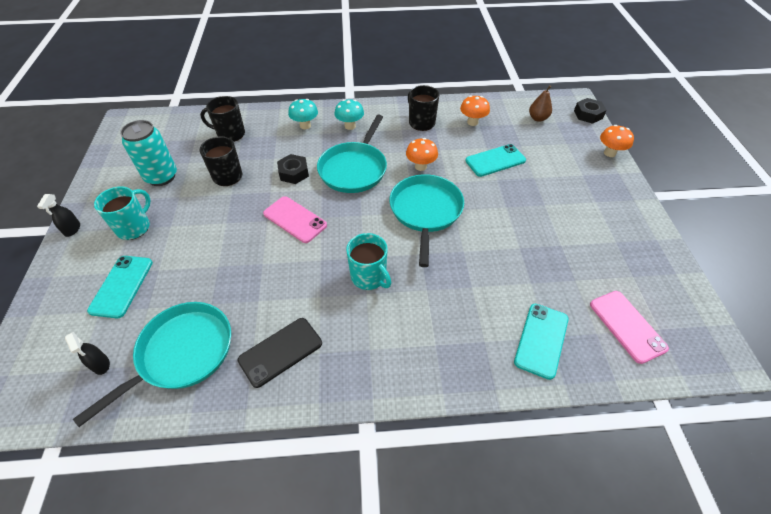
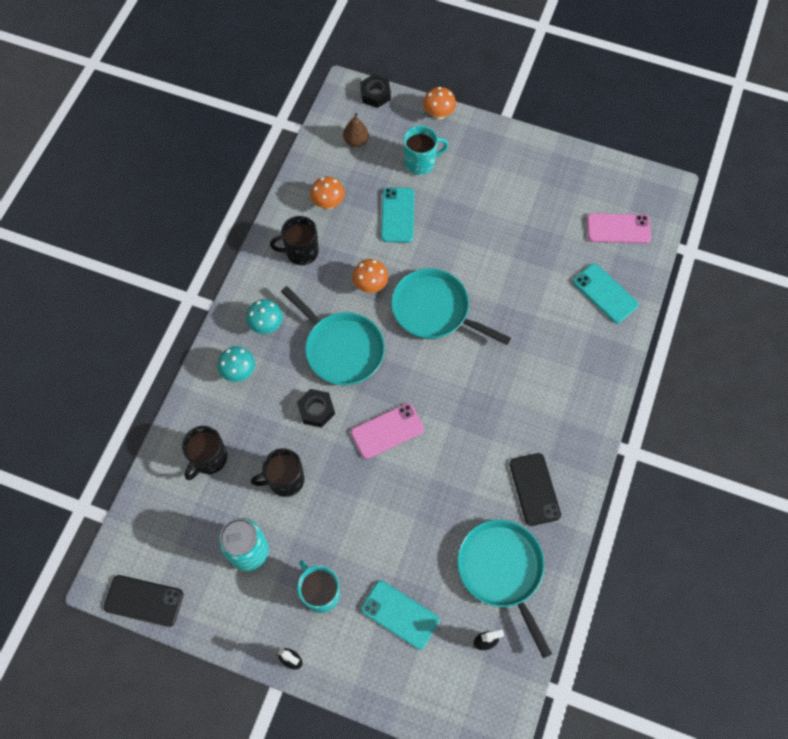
camera: 65 degrees left, 15 degrees up
turquoise mug [346,233,391,290] -> turquoise mug moved to [403,126,448,175]
none -> black phone [104,575,183,627]

